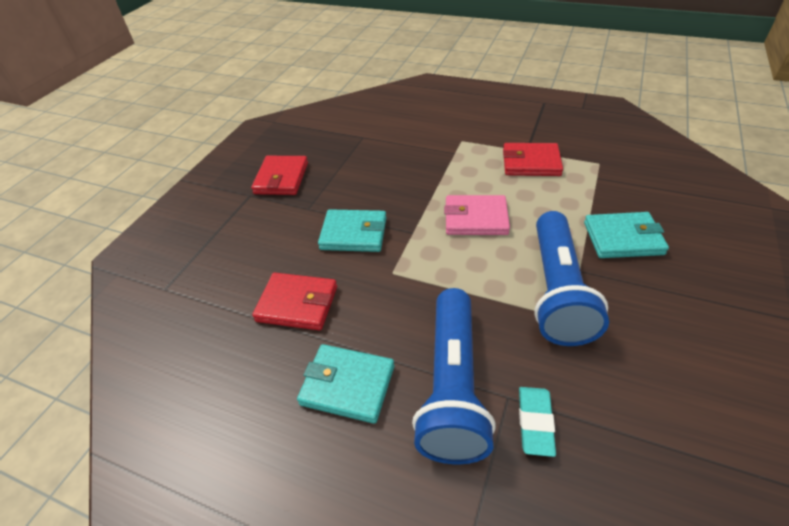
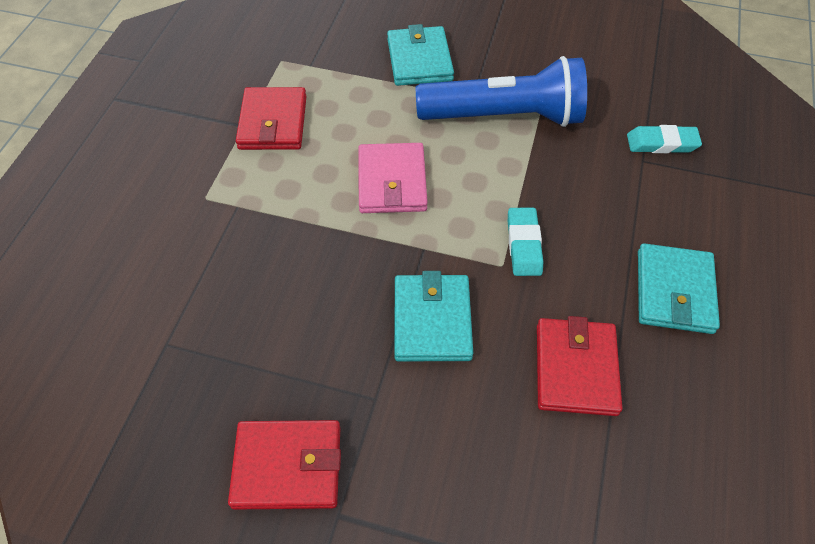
camera: 100 degrees left, 10 degrees up
blue flashlight [412,288,496,464] -> none
none -> turquoise eraser [508,208,543,276]

